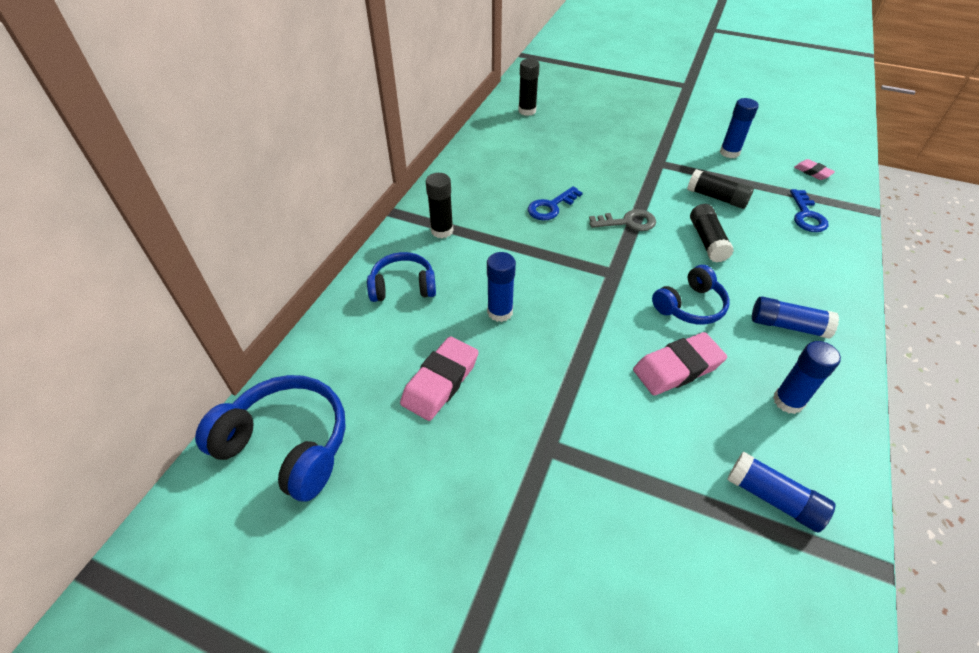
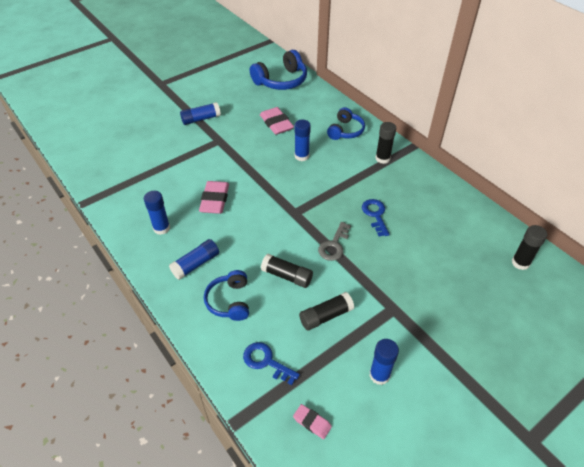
camera: 120 degrees right, 0 degrees up
blue headphones [652,265,730,325] -> blue headphones moved to [204,270,249,321]
blue glue stick [727,451,835,533] -> blue glue stick moved to [180,102,221,125]
pink eraser [794,159,835,180] -> pink eraser turned 45 degrees clockwise [293,404,332,439]

